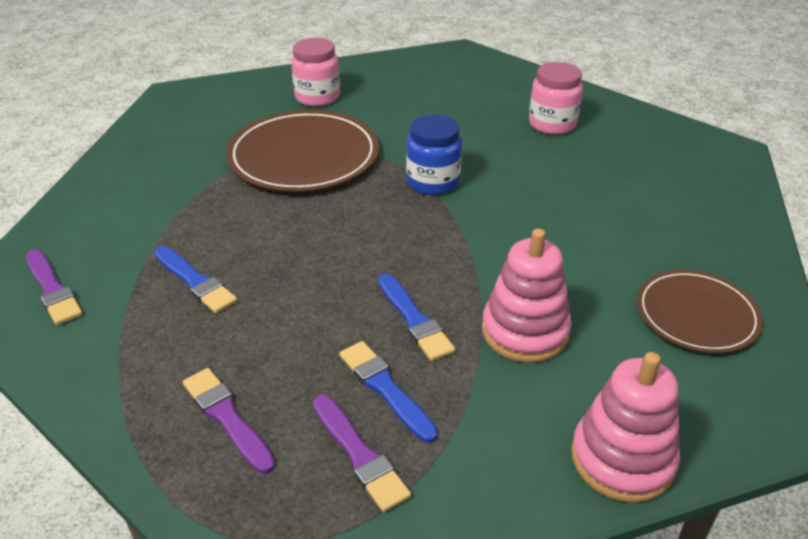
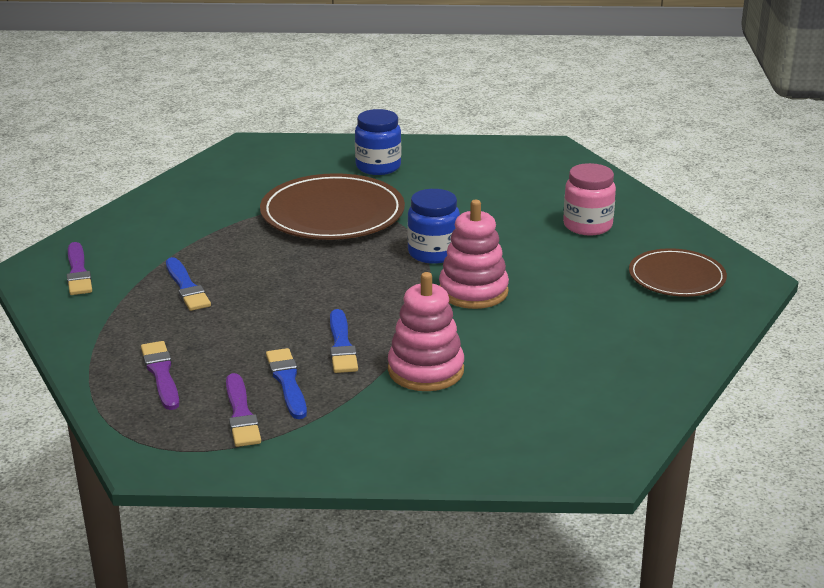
camera: 20 degrees right, 10 degrees down
pink jar [291,38,340,107] -> blue jar [355,109,401,175]
pink stacking toy [571,352,680,503] -> pink stacking toy moved to [439,200,509,309]
brown plate [637,270,763,353] -> brown plate moved to [629,248,727,297]

